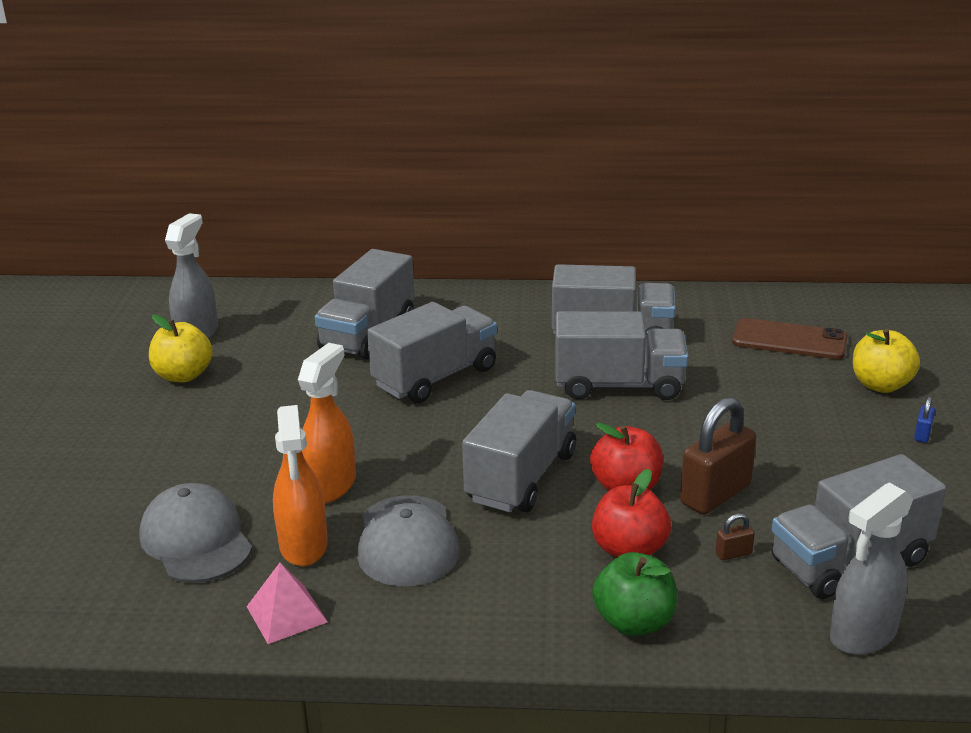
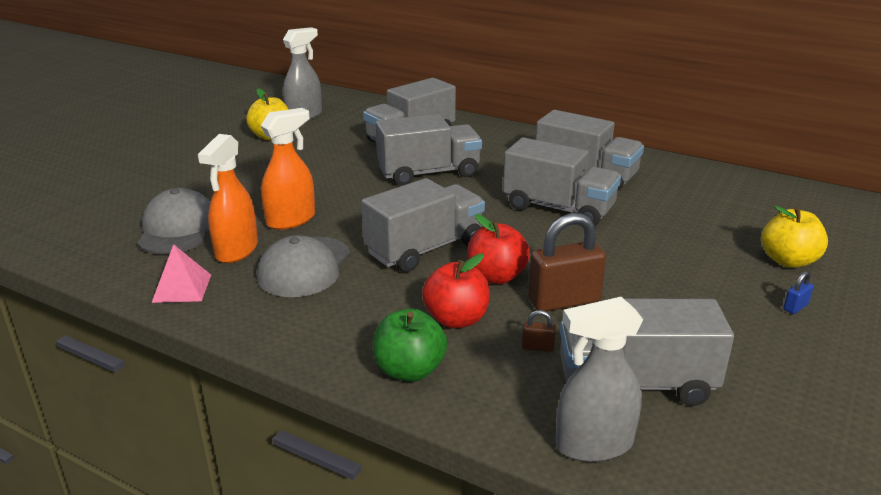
camera: 25 degrees right, 0 degrees up
brown phone [732,318,847,359] -> none

